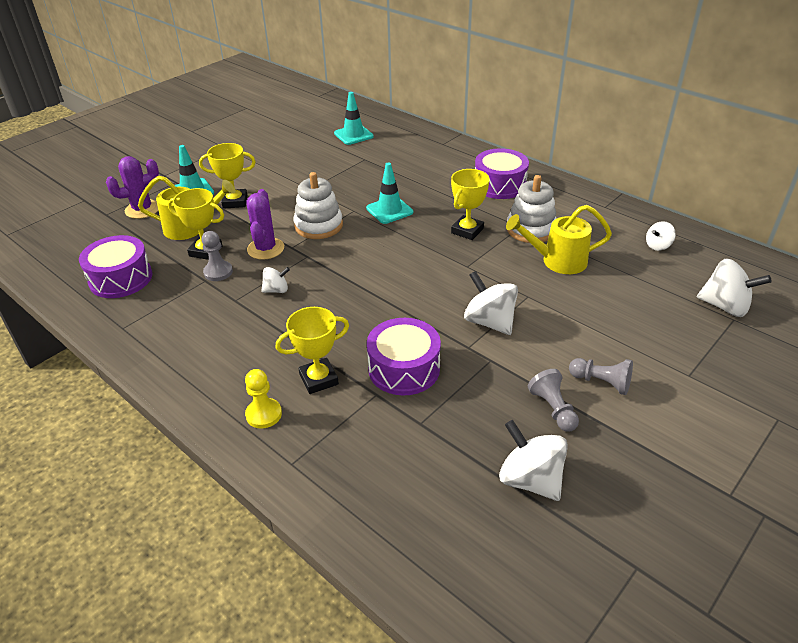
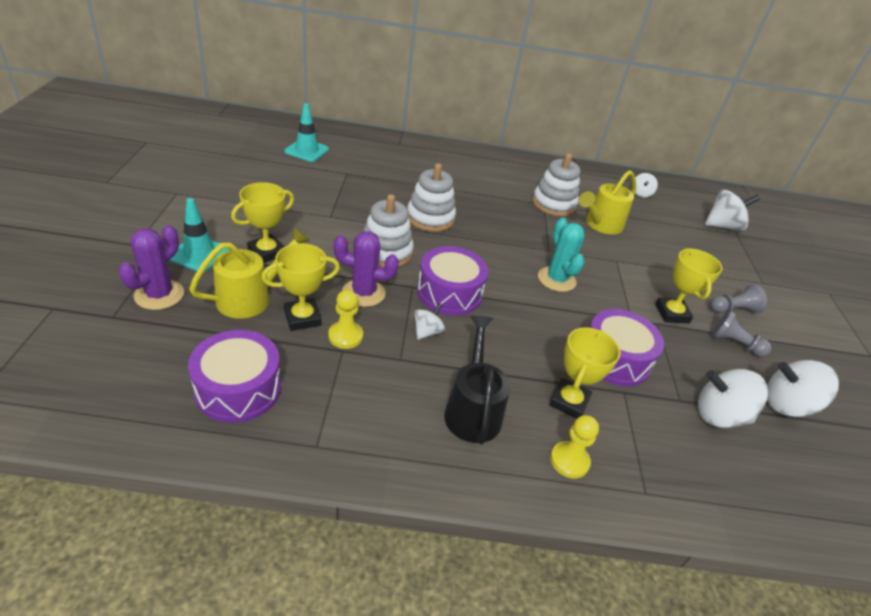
camera: 45 degrees left, 0 degrees up
grey pawn [202,231,233,281] -> yellow pawn [328,290,363,349]
purple cactus [246,189,284,260] -> purple cactus turned 45 degrees counterclockwise [334,231,399,307]
turquoise traffic cone [366,163,413,224] -> white stacking toy [407,163,456,232]
yellow trophy [451,169,490,240] -> yellow trophy moved to [655,248,723,323]
white spinning top [464,271,518,335] -> white spinning top moved to [698,369,768,428]
purple drum [475,148,529,199] -> purple drum moved to [417,246,488,315]
none -> black watering can [444,316,510,445]
none -> turquoise cactus [538,217,585,292]

